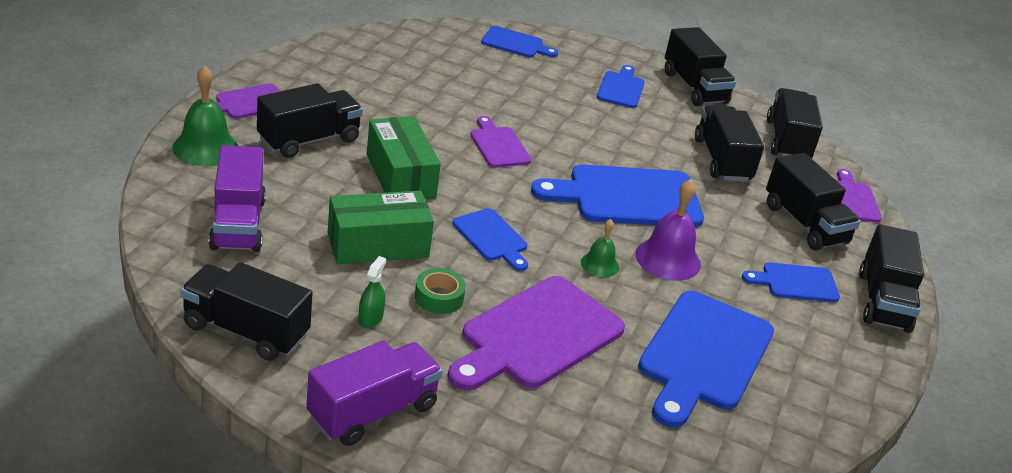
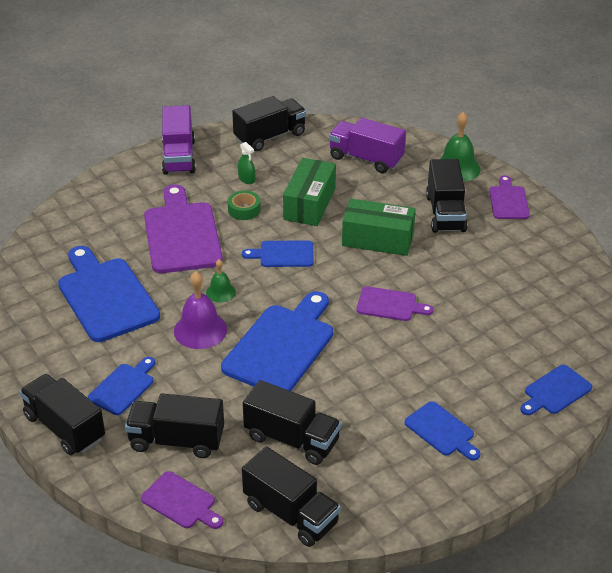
camera: 130 degrees right, 5 degrees up
black truck [665,27,736,106] -> none

